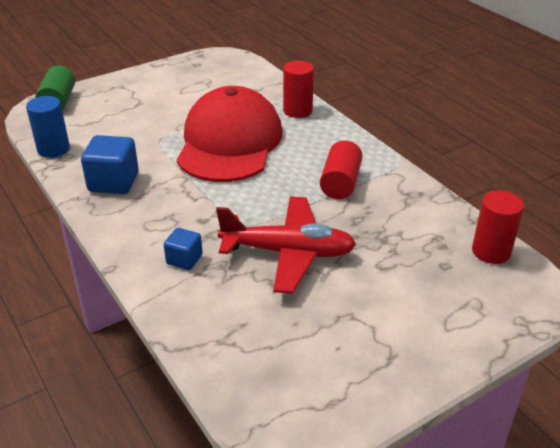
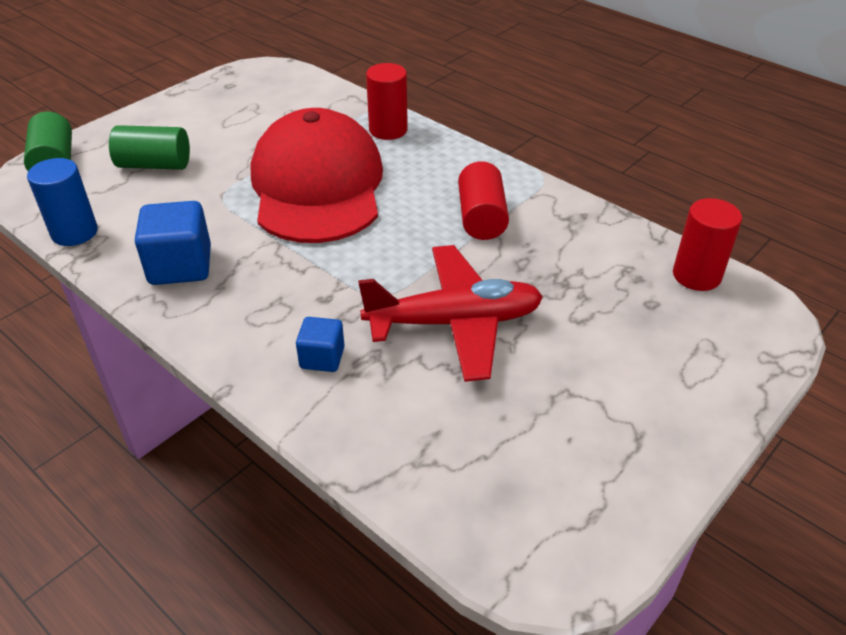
camera: 15 degrees left, 5 degrees up
none -> green cylinder [109,125,190,170]

